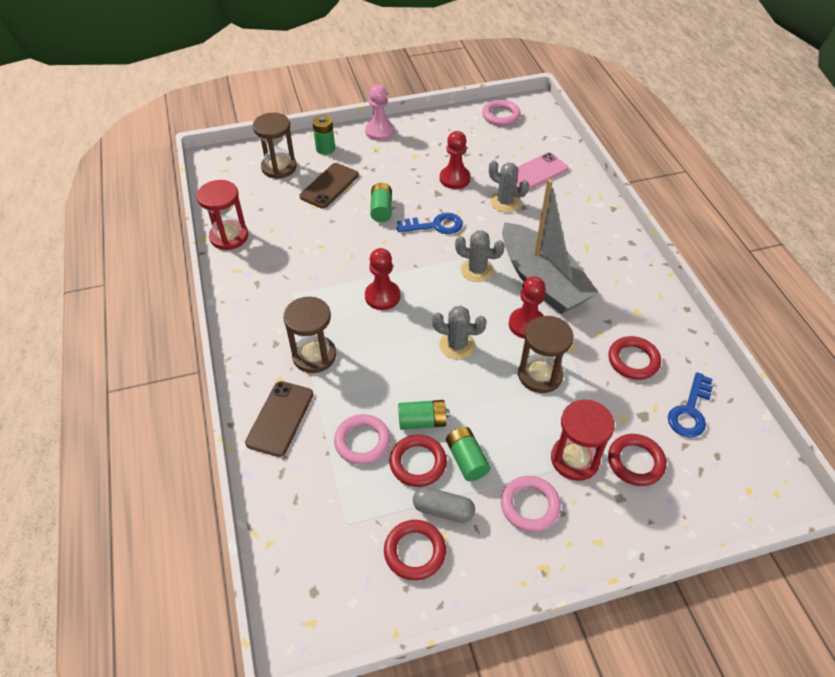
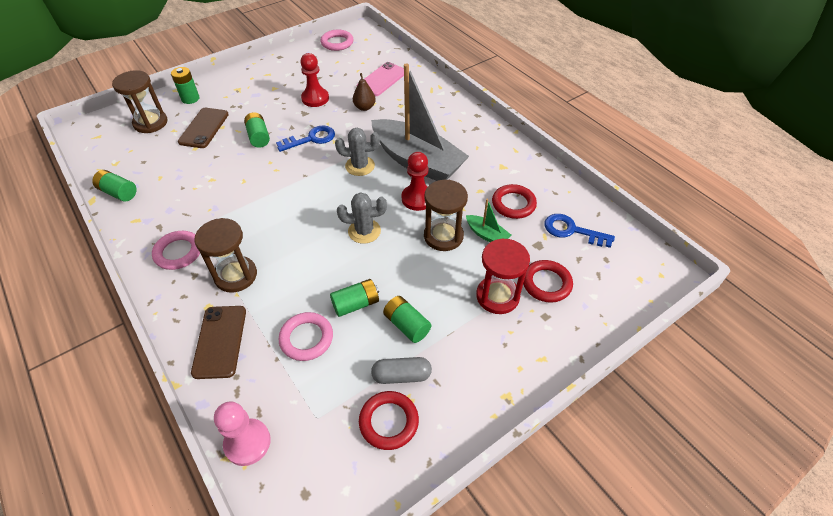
camera: 20 degrees left, 0 degrees up
red hourglass [197,180,248,250] -> green battery [92,170,137,202]
pink pawn [365,85,394,141] -> pink pawn moved to [214,401,271,466]
red pawn [365,248,400,310] -> none
red ring [389,435,447,487] -> none
grey cactus [489,160,529,212] -> brown pear [353,73,376,111]
pink ring [501,476,561,532] -> pink ring moved to [152,231,200,270]
blue key [668,372,713,437] -> blue key turned 105 degrees clockwise [544,214,615,248]
none -> green boat [466,199,512,242]

